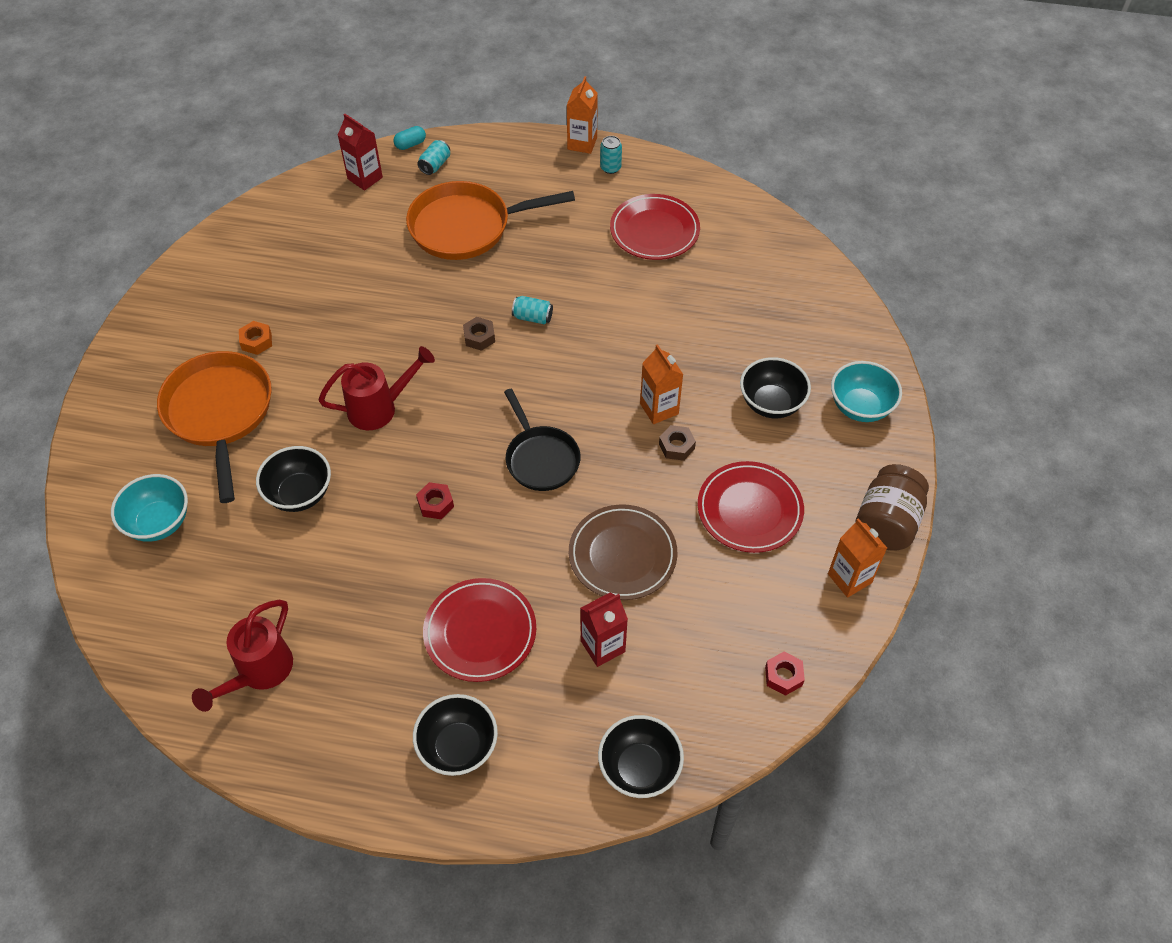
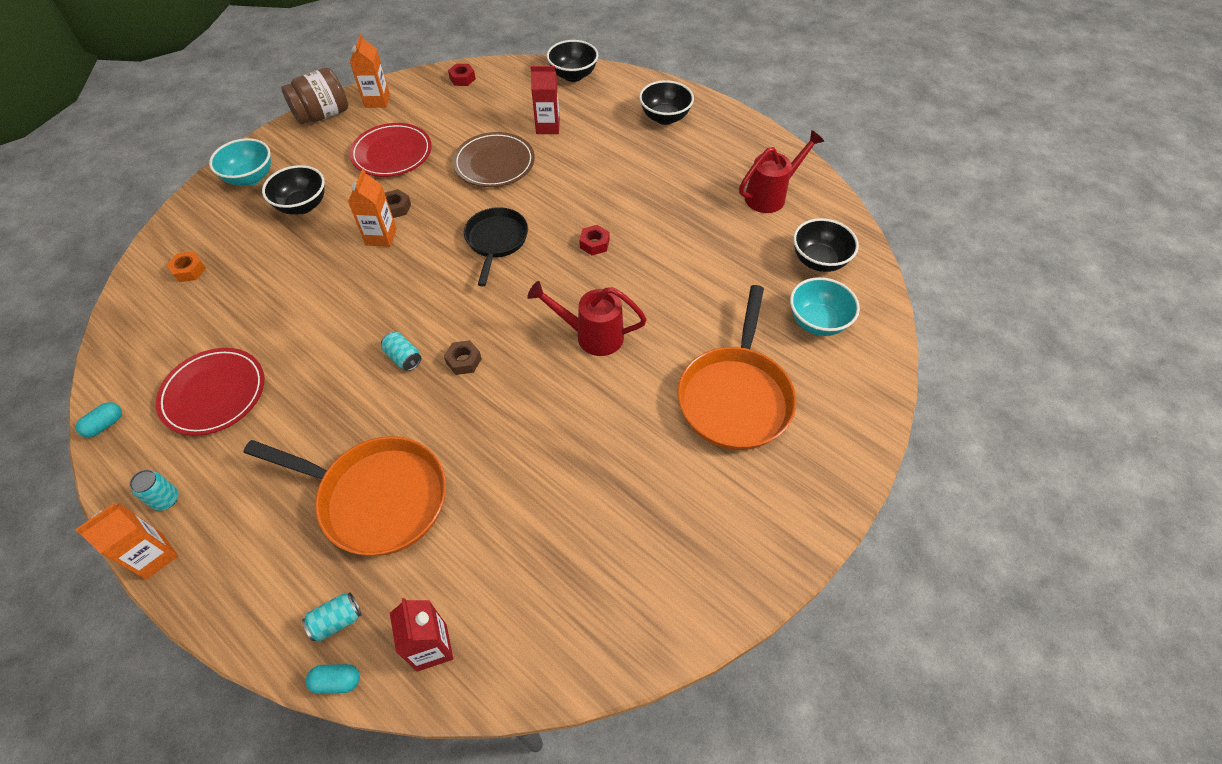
camera: 150 degrees left, 0 degrees up
orange nut [239,321,272,355] -> orange nut moved to [167,251,206,282]
black bowl [256,446,331,512] -> black bowl moved to [793,218,859,272]
red plate [423,578,536,682] -> none
none -> turquoise capsule [76,402,122,437]

